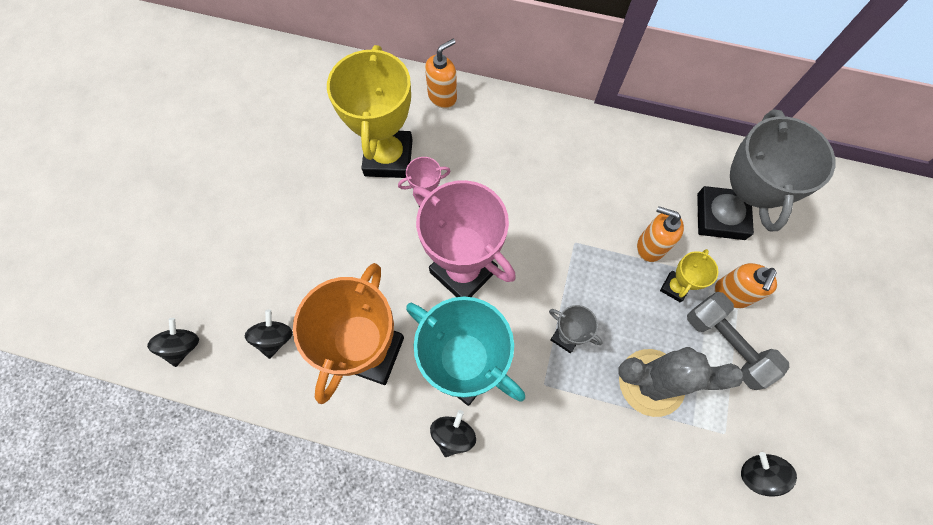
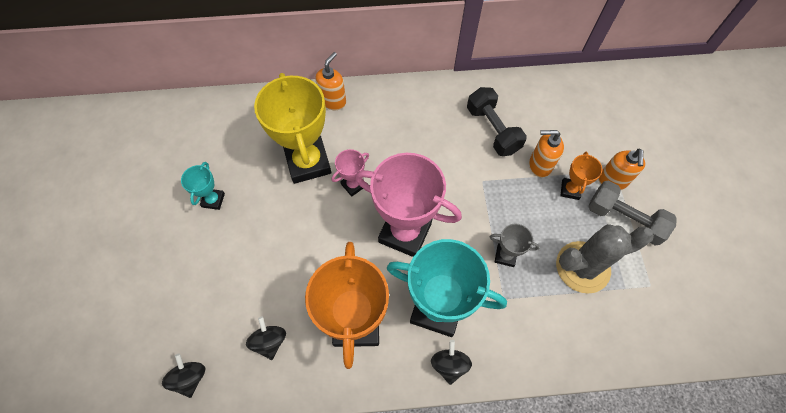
camera: 20 degrees left, 5 degrees down
yellow trophy [660,249,718,303] -> orange trophy [560,152,602,200]
grey trophy [697,109,835,240] -> none
black spinning top [741,452,797,497] -> none
none -> turquoise trophy [181,162,225,210]
none -> black dumbbell [467,87,527,156]

